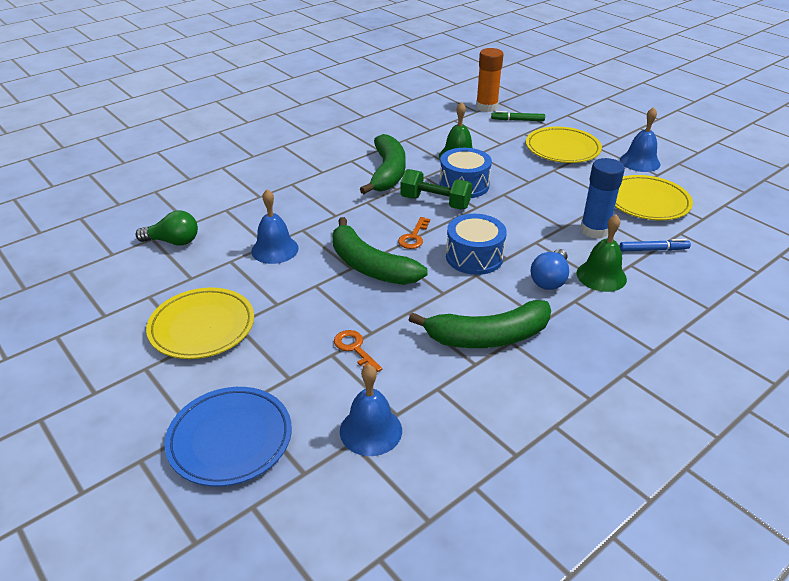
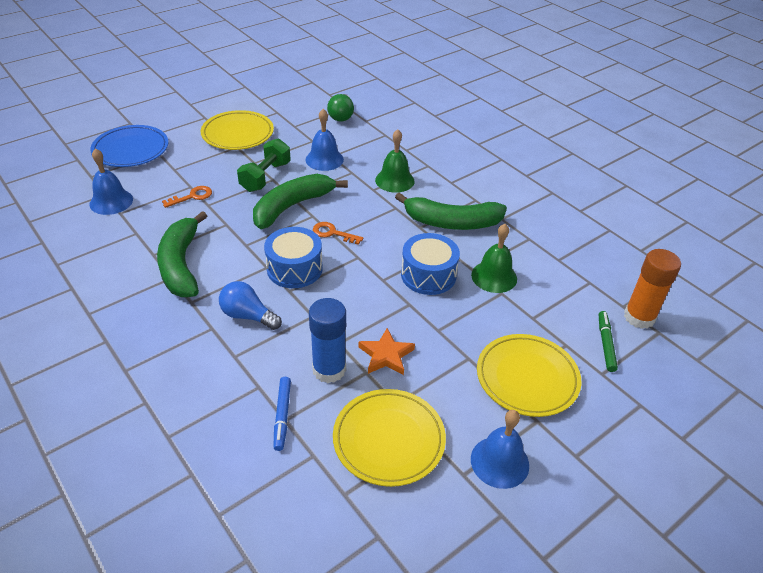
camera: 90 degrees right, 5 degrees up
green dumbbell [400,169,472,209] -> green dumbbell moved to [237,138,291,192]
green bell [577,214,627,292] -> green bell moved to [375,129,415,193]
none -> orange star [359,328,415,375]

